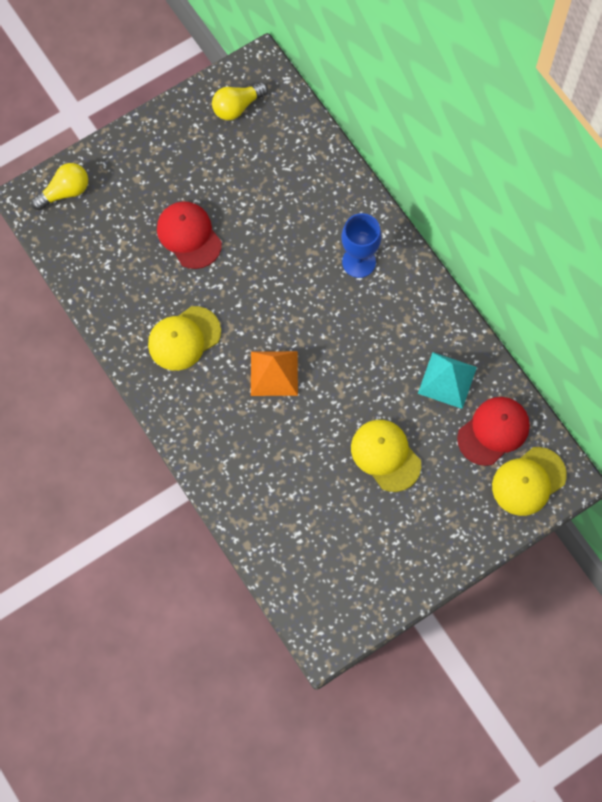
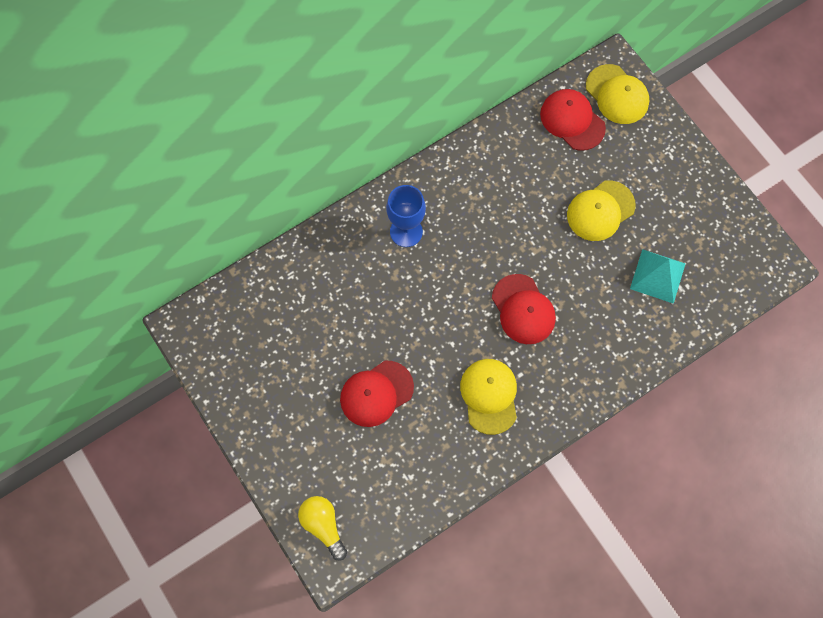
camera: 90 degrees left, 0 degrees up
yellow cap [148,306,221,371] -> yellow cap turned 150 degrees counterclockwise [460,359,517,435]
yellow light bulb [212,82,268,120] -> none
orange pyramid [251,351,298,396] -> red cap [492,274,556,344]
turquoise pyramid [418,352,477,409] -> turquoise pyramid moved to [630,249,686,304]

